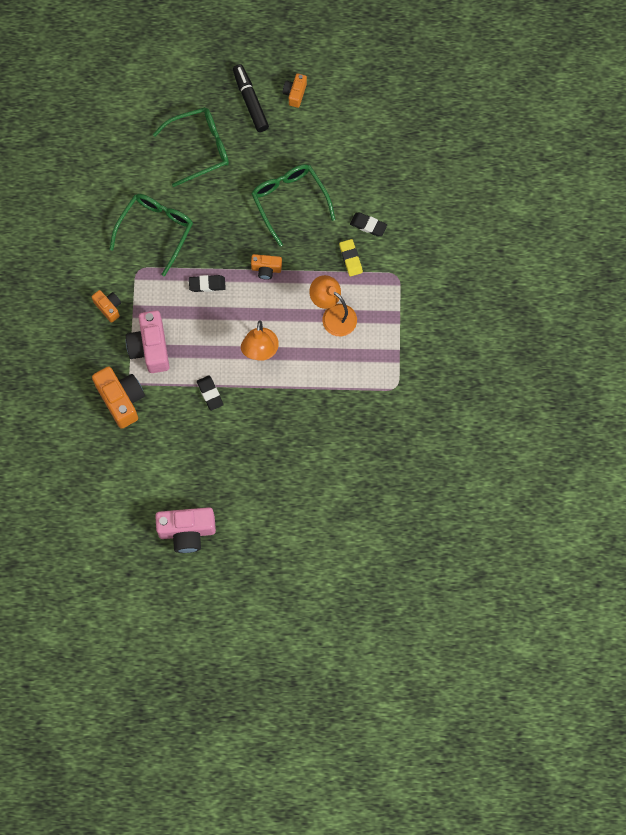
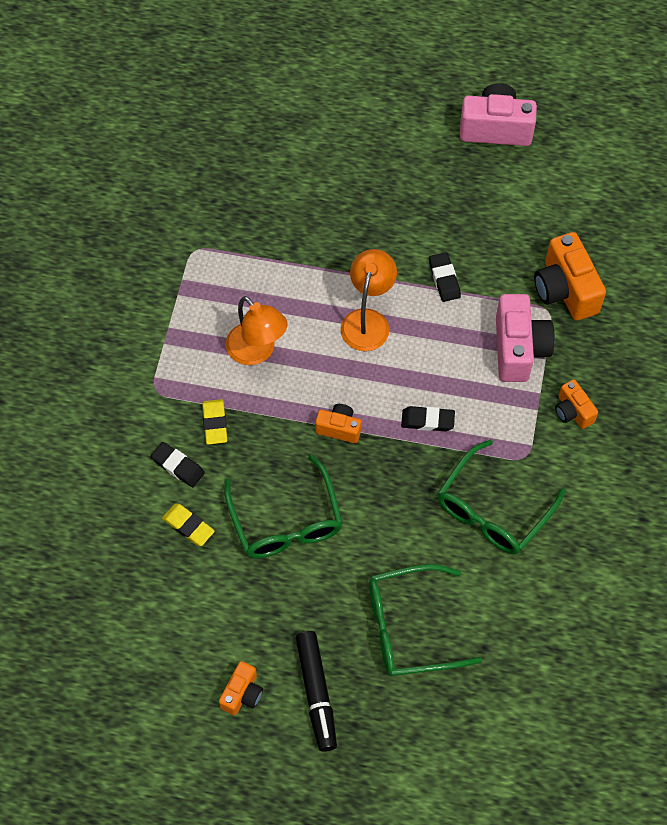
camera: 170 degrees left, 10 degrees down
none -> yellow eraser [162,503,215,546]

